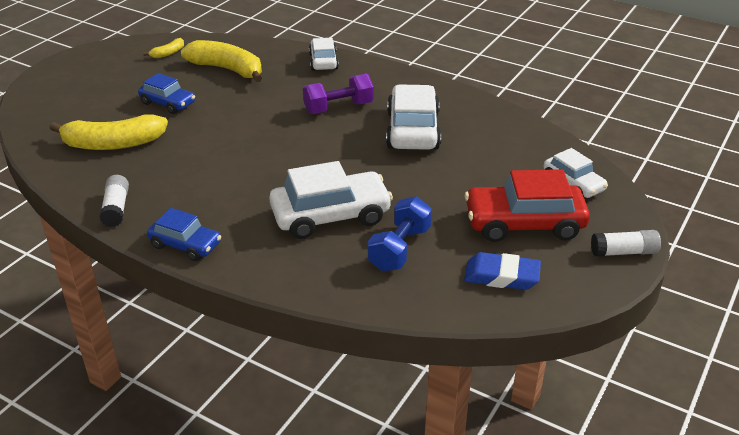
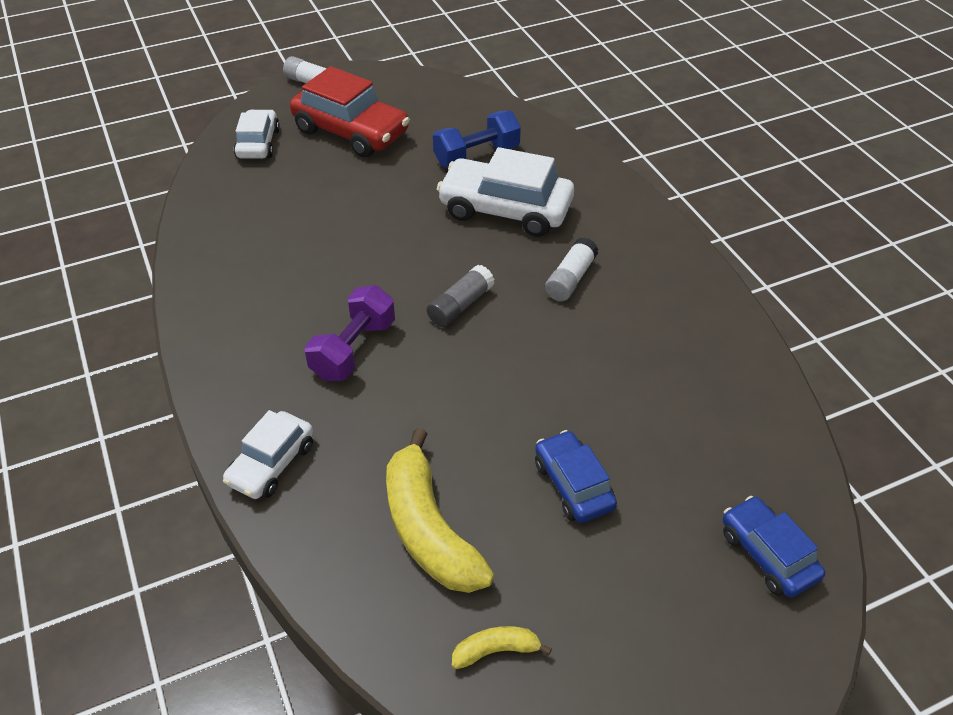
camera: 145 degrees left, 10 degrees up
yellow banana [50,114,168,150] -> none
white glue stick [99,175,129,227] -> white glue stick moved to [545,237,598,301]
blue car [147,208,221,261] -> blue car moved to [723,496,825,598]
purple dumbbell [303,74,374,114] -> purple dumbbell turned 75 degrees counterclockwise [305,285,395,381]
white car [386,84,441,150] -> none
blue eraser [464,252,541,290] -> none
none -> grey glue stick [427,265,494,327]

